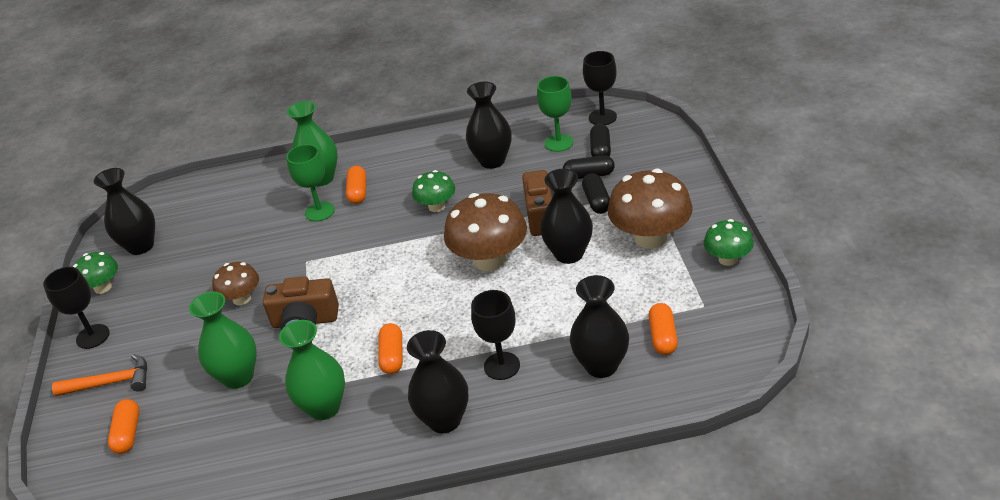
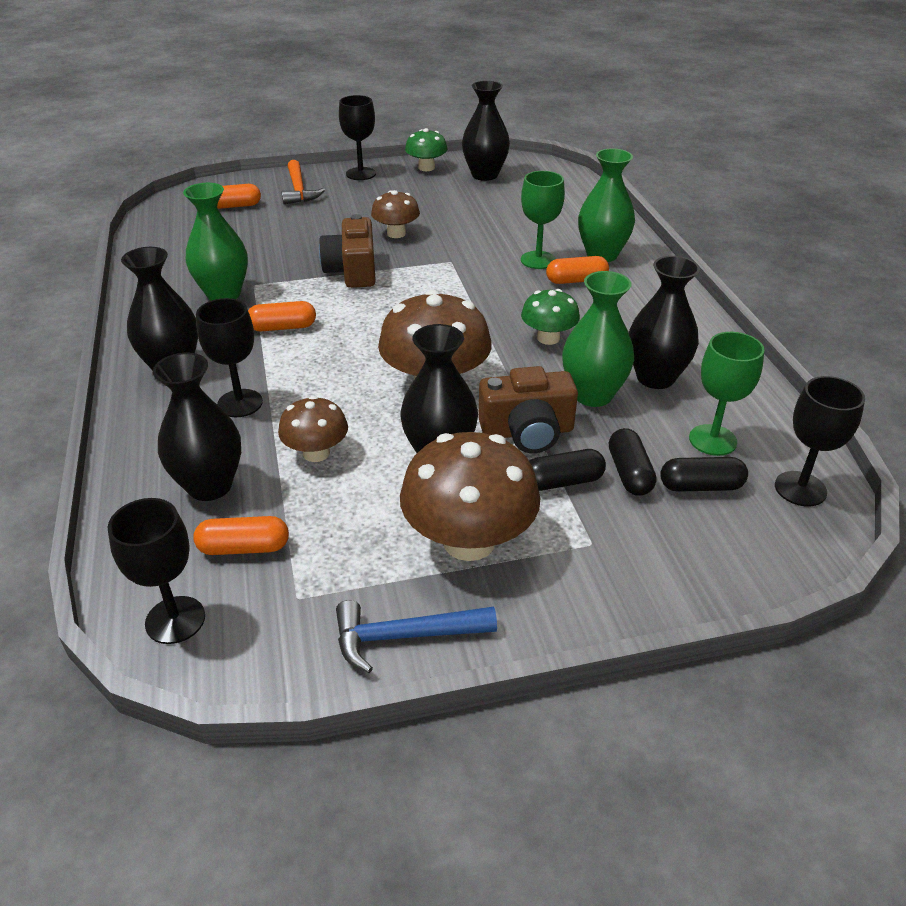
camera: 80 degrees right, 0 degrees up
green vase [189,292,257,389] -> green vase moved to [562,271,634,407]
green mushroom [704,219,754,266] -> blue hammer [336,600,497,673]
none -> black goblet [108,498,205,644]
none -> brown mushroom [278,396,348,462]

